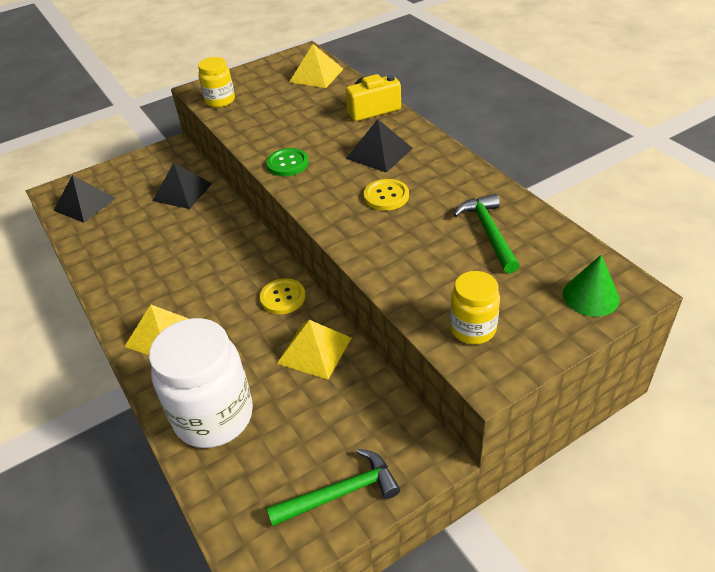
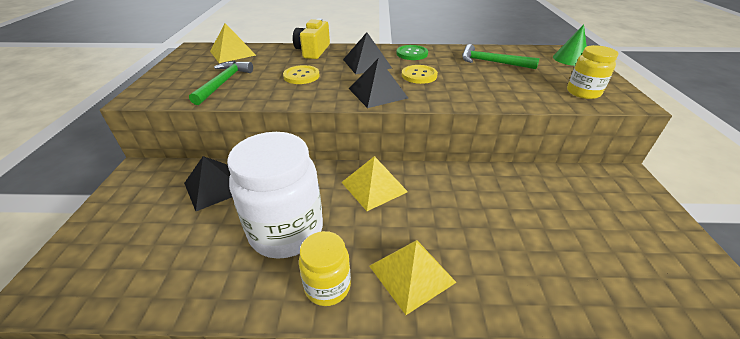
camera: 60 degrees left, 5 degrees down
black pyramid [53,175,115,223] -> black pyramid moved to [349,58,408,108]
white jar [149,318,253,448] -> white jar moved to [227,132,323,259]
yellow jar [198,57,235,108] -> yellow jar moved to [299,231,351,306]
yellow button [260,278,306,314] -> yellow button moved to [283,65,320,84]
green button [266,148,309,176] -> green button moved to [396,45,428,60]
green hammer [267,449,400,527] -> green hammer moved to [189,61,253,105]
yellow pyramid [277,320,351,380] -> yellow pyramid moved to [341,156,408,211]

